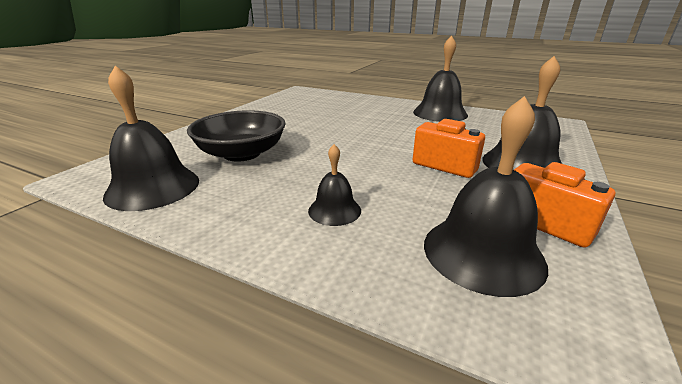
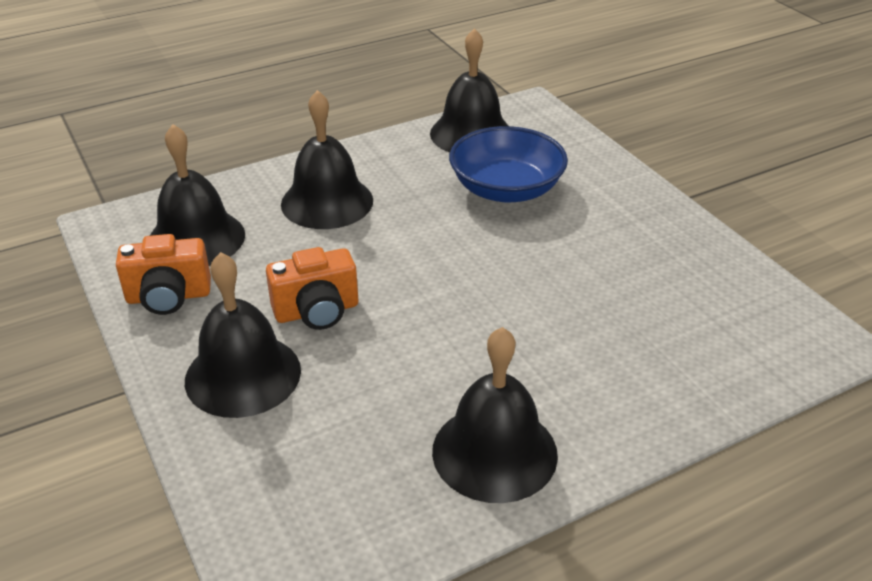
camera: 125 degrees right, 10 degrees up
black bowl [187,110,286,162] -> blue bowl [449,126,568,203]
black bell [308,144,361,226] -> black bell [281,90,373,229], size x1.83

